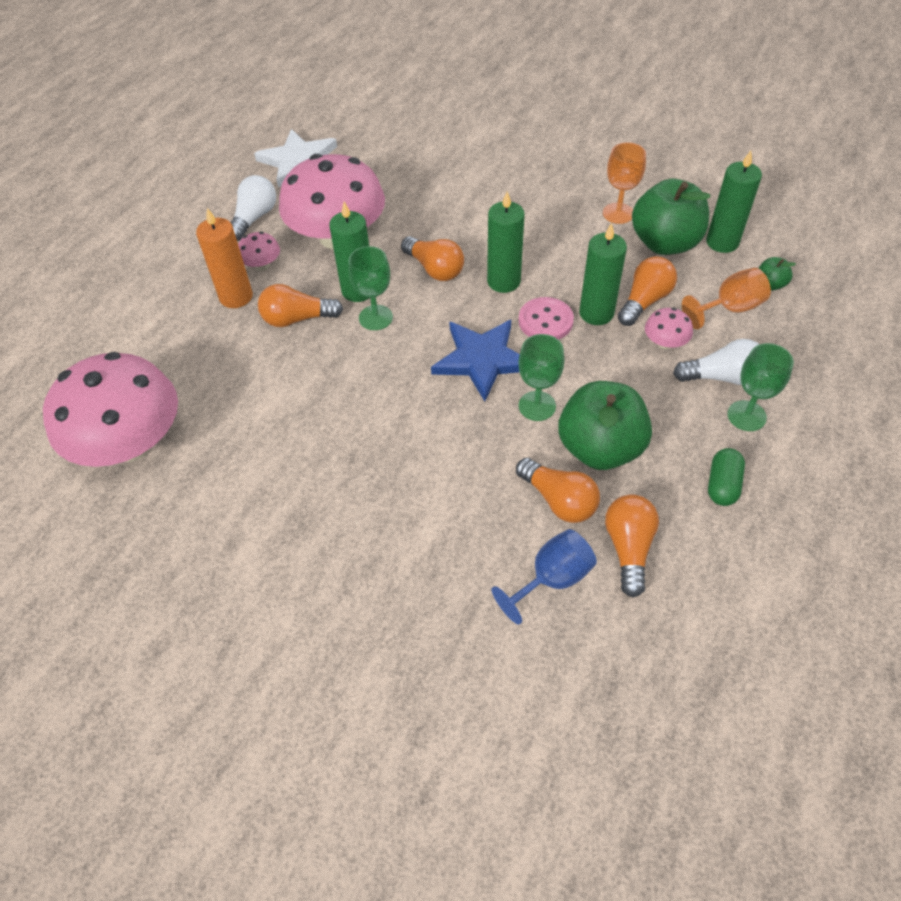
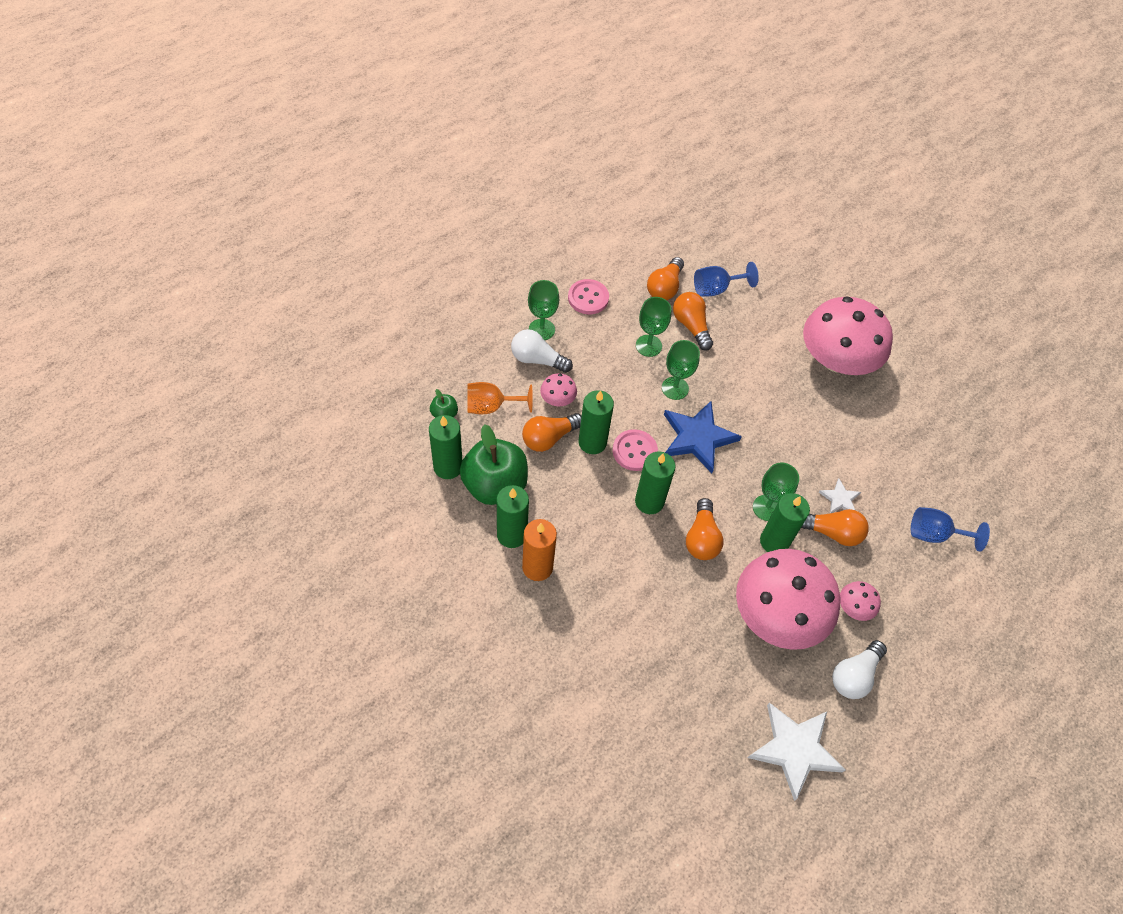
camera: 165 degrees left, 5 degrees up
pink mushroom [43,352,178,467] -> pink mushroom moved to [803,296,893,375]
orange candle [196,208,253,308] -> orange candle moved to [522,519,557,581]
orange light bulb [401,236,464,281] -> orange light bulb turned 150 degrees counterclockwise [686,498,724,560]
green apple [558,381,652,470] -> green goblet [636,297,671,357]
orange goblet [603,142,646,224] -> green candle [497,485,529,548]
green capsule [708,448,745,506] -> pink button [568,279,609,314]
none -> white star [819,478,861,513]
none -> blue goblet [911,507,990,552]

